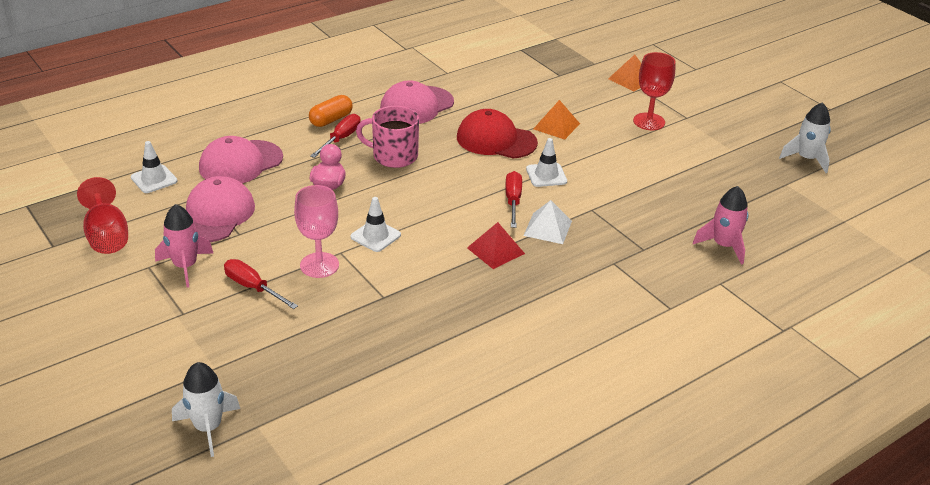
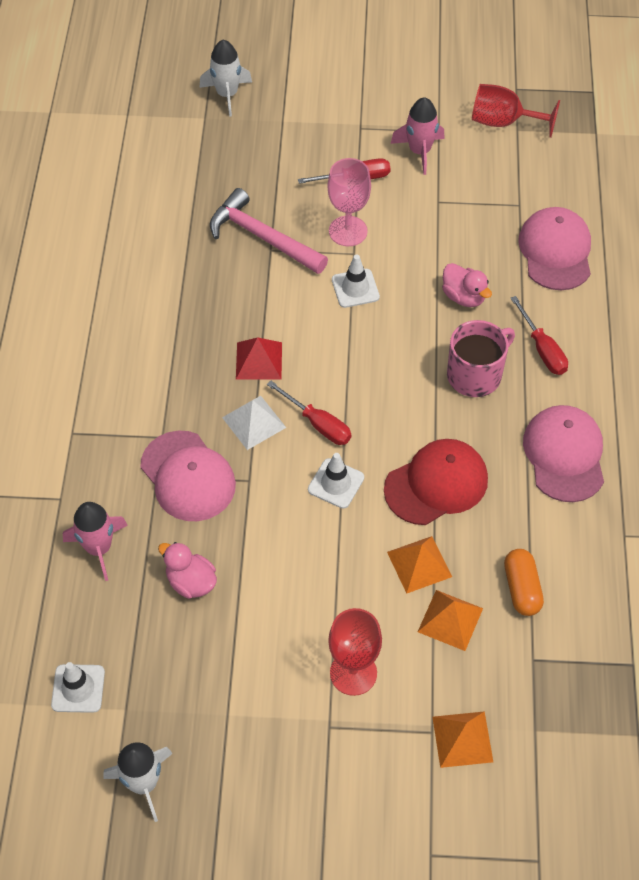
camera: 130 degrees right, 20 degrees up
white traffic cone [131,141,178,193] -> white traffic cone moved to [51,662,105,713]
pink cap [186,176,255,242] -> pink cap moved to [141,431,236,521]
orange capsule [309,95,353,127] -> orange capsule moved to [504,549,544,616]
none -> pink duck [158,542,217,599]
none -> pink hammer [210,188,328,274]
none -> orange pyramid [418,590,483,651]

